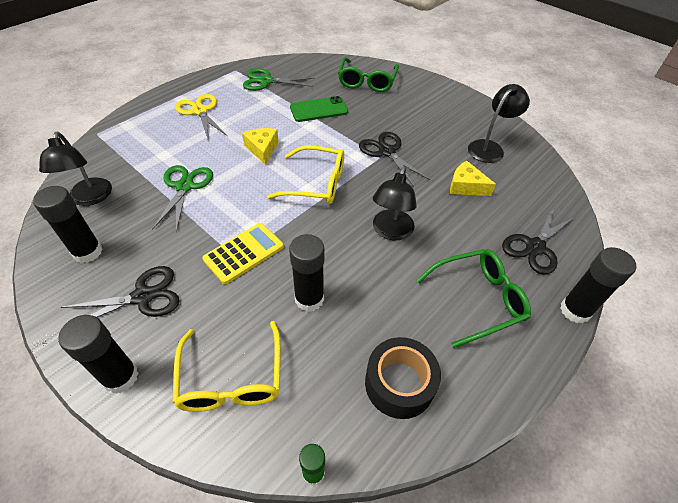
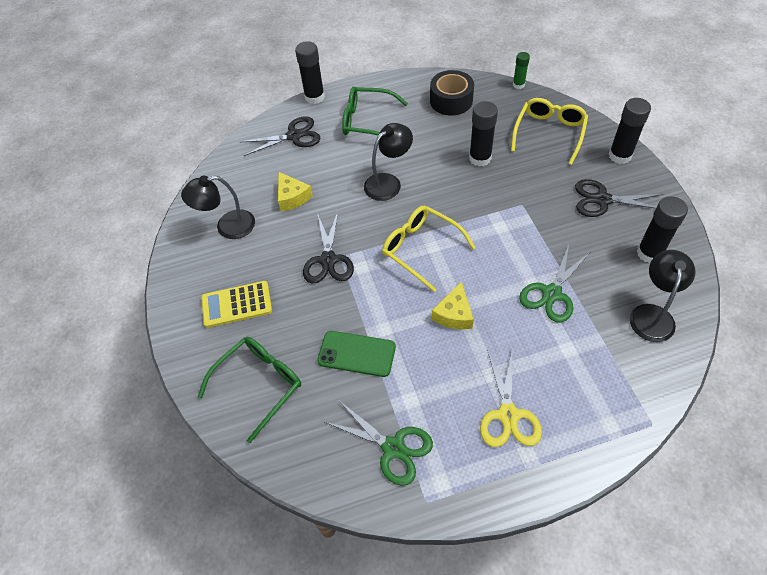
camera: 145 degrees left, 5 degrees up
yellow calculator [202,223,283,284] -> yellow calculator moved to [201,281,272,328]

